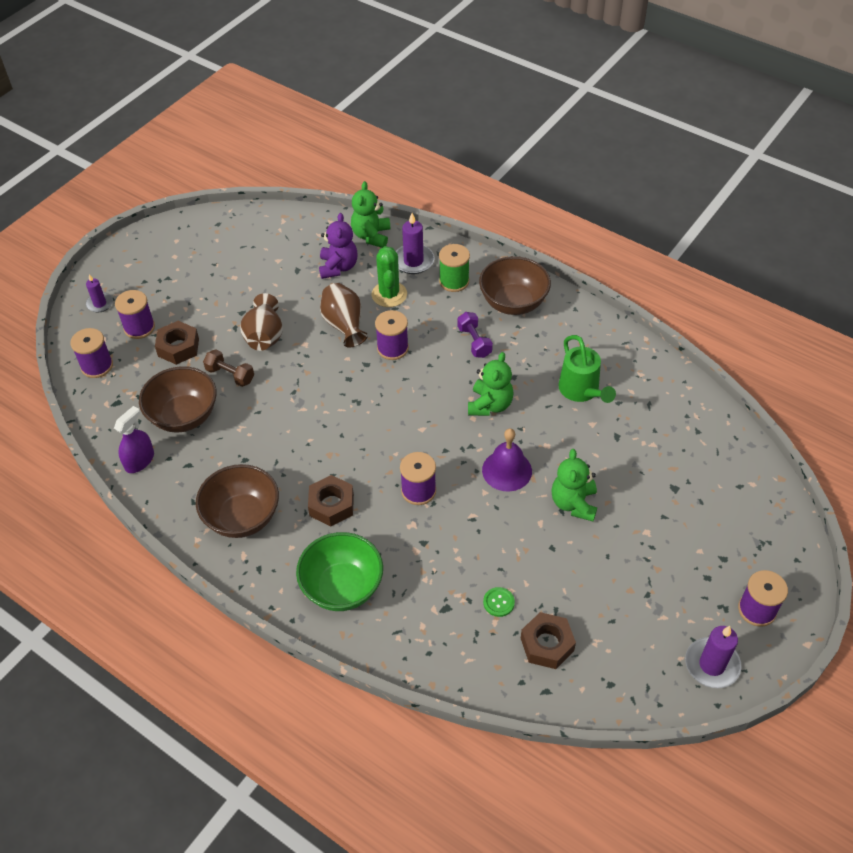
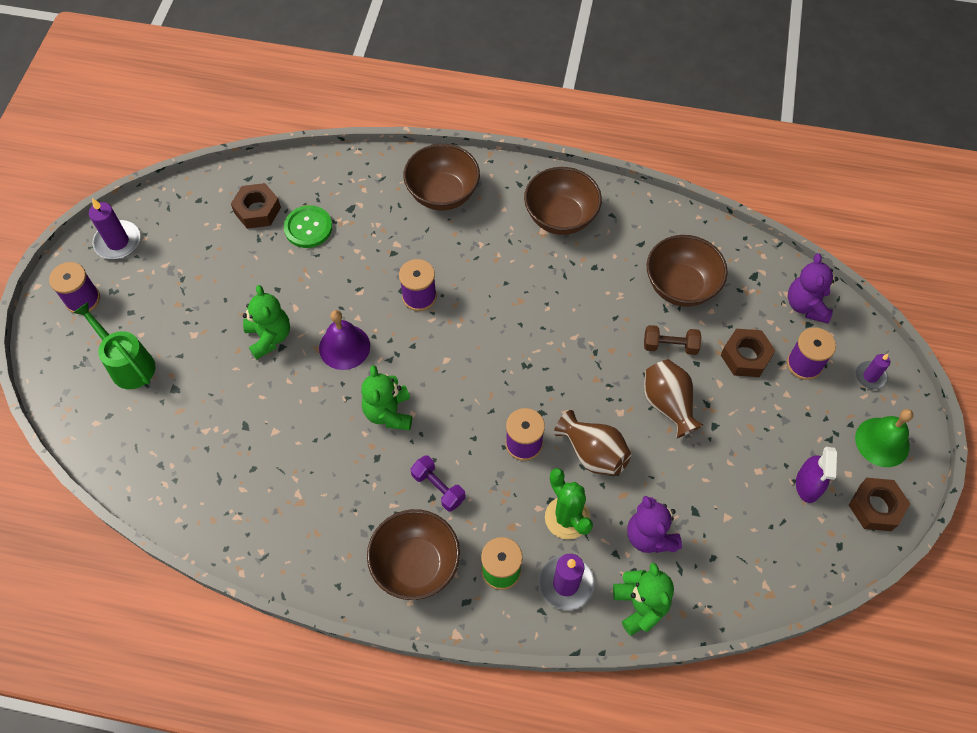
camera: 155 degrees right, 10 degrees up
purple spool [70,328,113,378] -> purple teddy bear [788,253,838,324]
purple spray bottle [114,406,154,473] -> purple spray bottle moved to [796,447,837,503]
green bowl [296,532,383,611] -> brown bowl [403,144,480,211]
brown nut [308,475,354,526] -> brown nut moved to [849,478,910,531]
green button [483,587,515,617] -> green button [284,205,332,248], size x1.73
green watering can [558,335,616,403] -> green watering can moved to [73,302,155,389]
none -> green bell [855,409,913,467]

